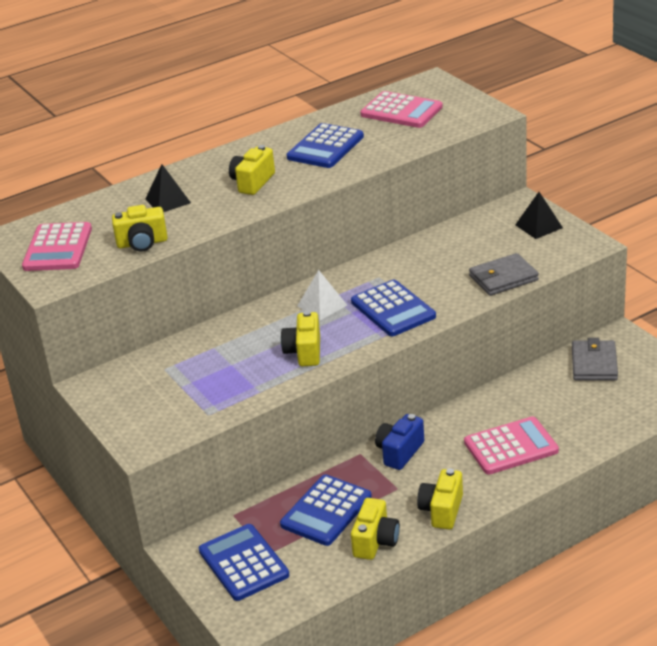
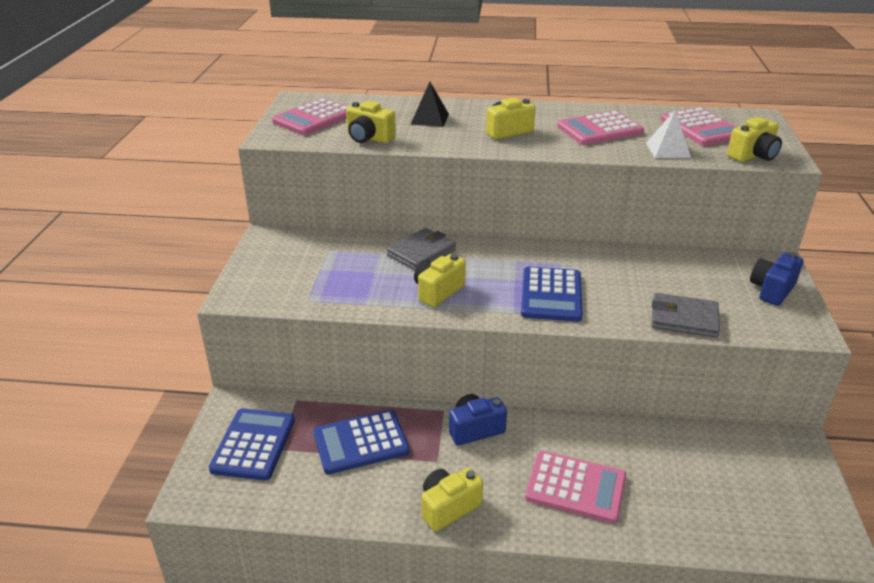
camera: 35 degrees right, 0 degrees up
blue calculator [287,123,364,168] -> pink calculator [557,111,644,145]
white pyramid [297,270,347,320] -> white pyramid moved to [646,110,691,158]
yellow camera [351,498,400,560] -> yellow camera moved to [727,117,782,162]
black pyramid [515,192,563,239] -> blue camera [750,252,803,306]
grey wallet [572,338,618,380] -> grey wallet moved to [387,228,456,271]

